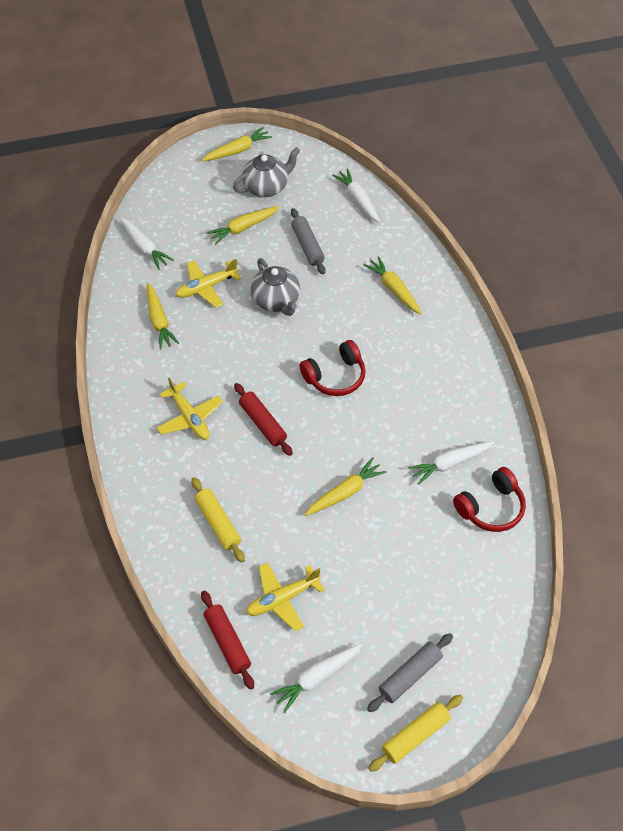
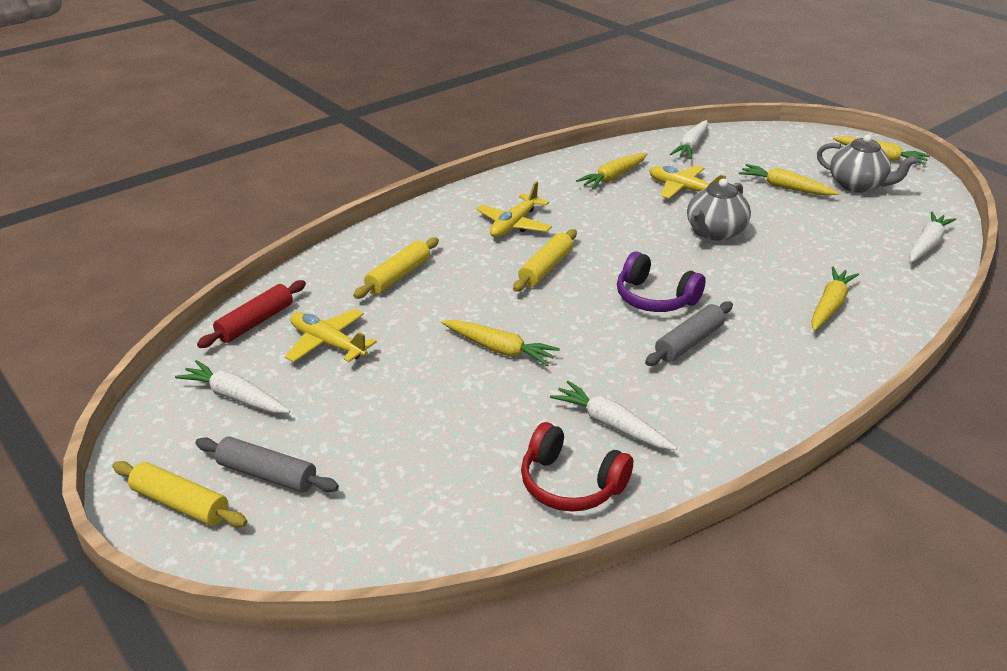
camera: 65 degrees right, 20 degrees down
red rolling pin [234,383,293,456] -> yellow rolling pin [513,229,577,292]
grey rolling pin [291,208,325,274] -> grey rolling pin moved to [645,301,733,366]
red headphones [299,340,366,396] -> purple headphones [617,251,706,312]

